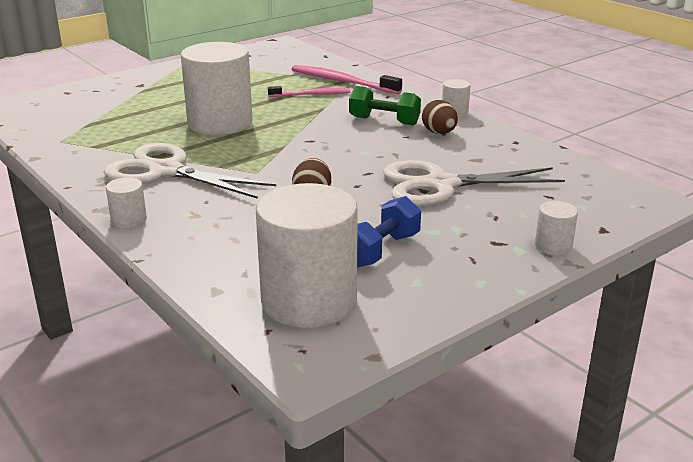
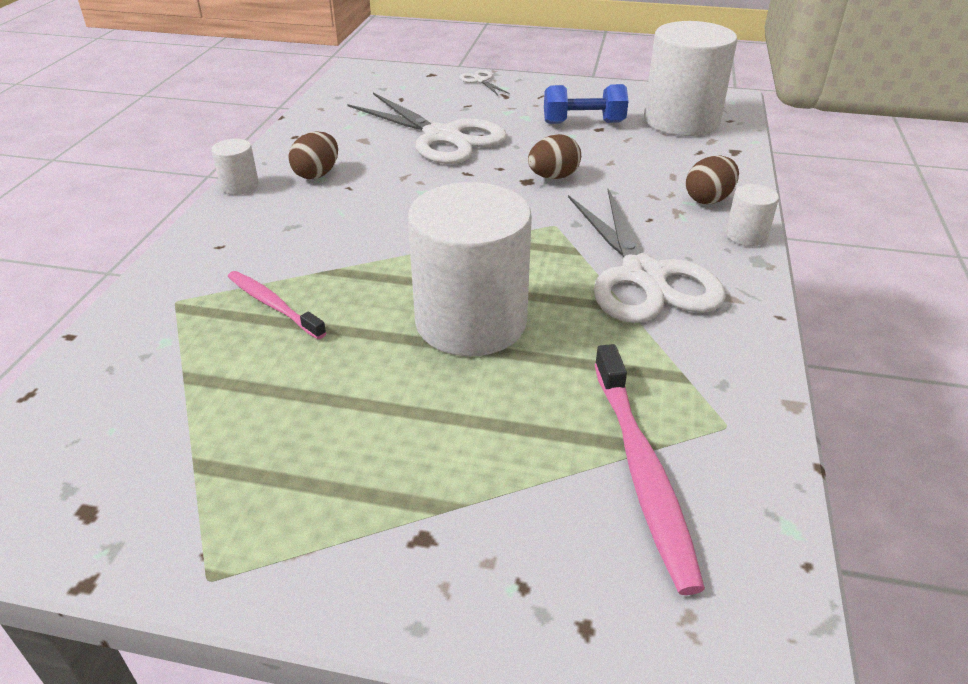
camera: 130 degrees left, 10 degrees up
pink toothbrush [292,65,402,95] -> pink toothbrush moved to [594,344,705,595]
green dumbbell [349,86,421,125] -> none
white cylinder [535,201,578,255] -> white scissors [460,70,510,95]
none -> brown egg [686,156,739,204]

